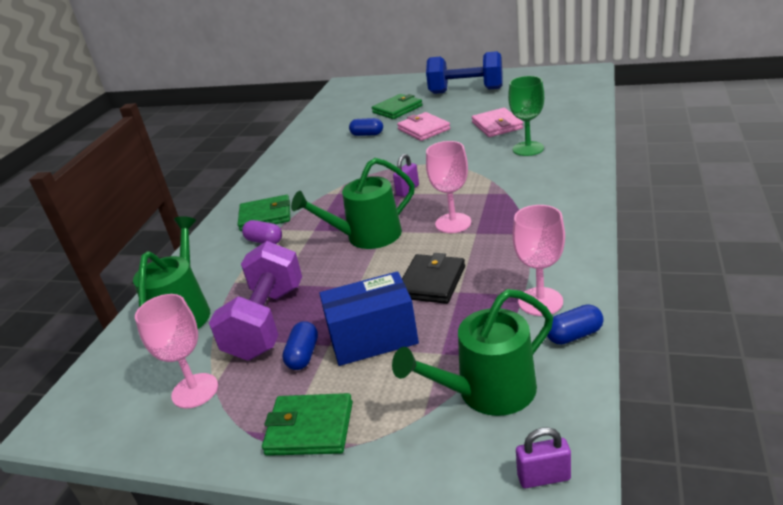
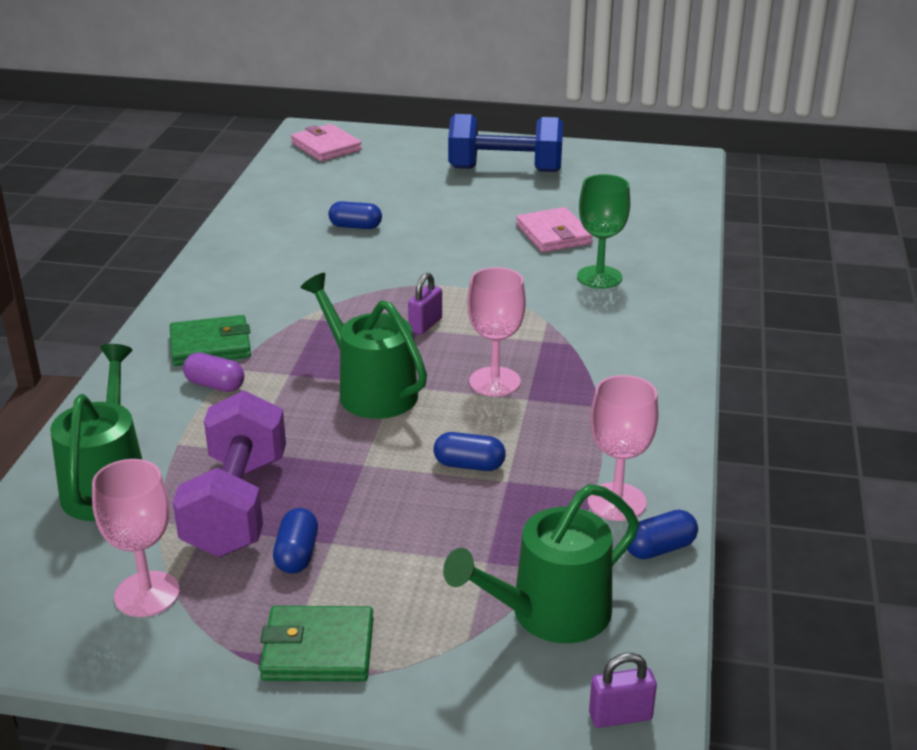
camera: 10 degrees left, 0 degrees up
green watering can [291,158,415,249] -> green watering can turned 75 degrees clockwise [301,273,427,419]
blue box [319,271,419,366] -> none
green wallet [372,94,423,119] -> none
pink wallet [397,112,450,141] -> pink wallet moved to [291,124,362,161]
black wallet [402,253,465,304] -> blue capsule [434,432,506,471]

